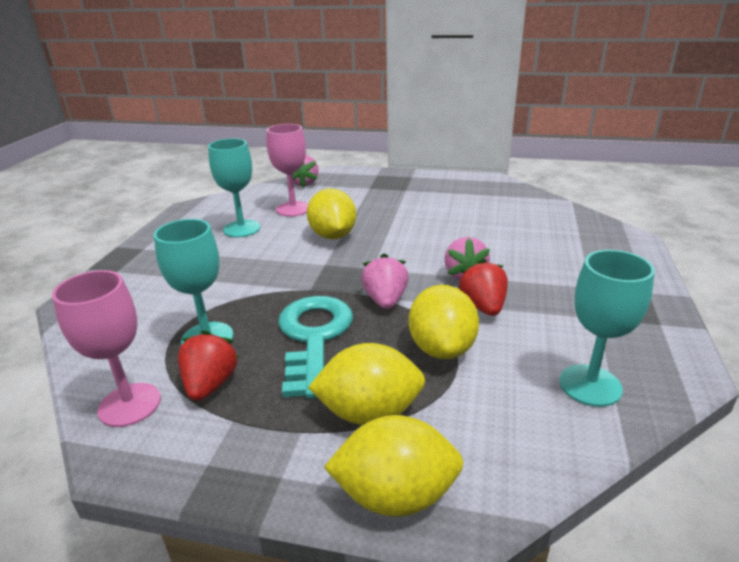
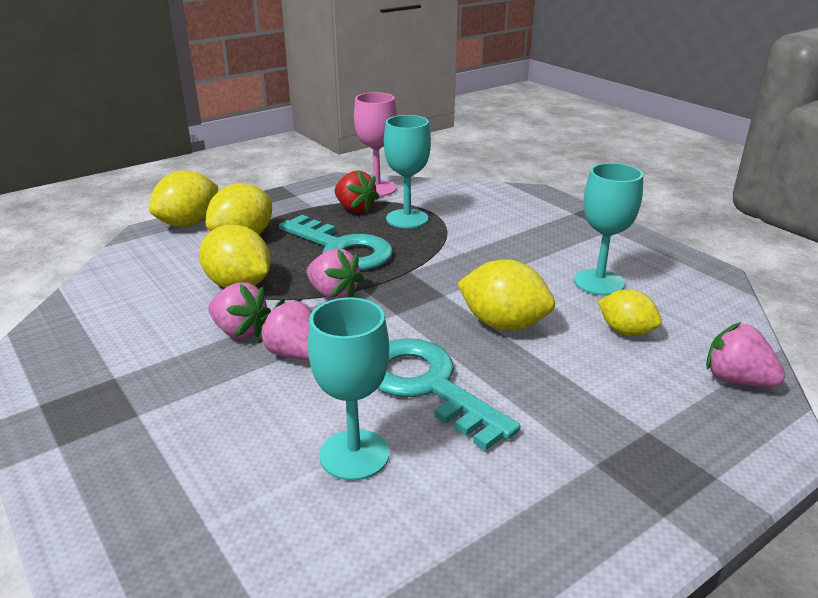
camera: 130 degrees right, 0 degrees up
pink goblet [266,124,308,217] -> yellow lemon [598,289,662,336]
red strawberry [458,259,508,316] -> pink strawberry [208,282,271,339]
turquoise goblet [559,250,655,407] -> turquoise goblet moved to [308,298,389,481]
none -> turquoise key [378,338,520,451]

